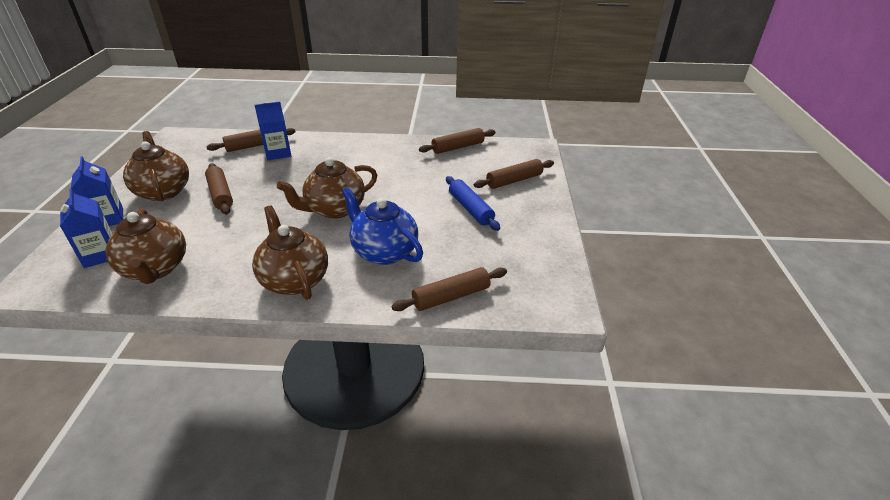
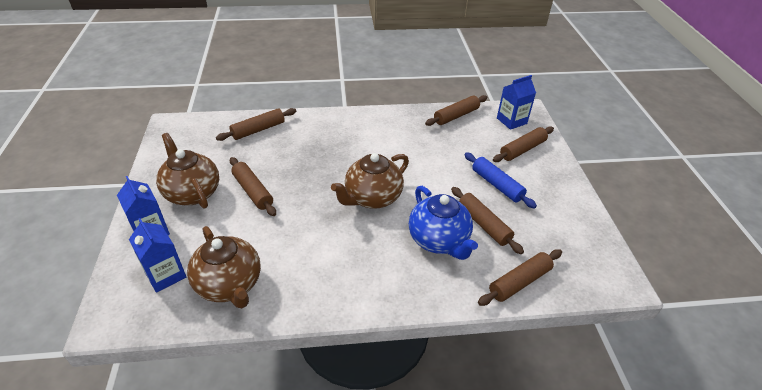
camera: 10 degrees left, 5 degrees up
brown teapot [252,206,328,300] -> none
blue carton [255,101,291,160] -> blue carton moved to [497,75,536,130]
blue teapot [342,187,423,265] -> blue teapot turned 150 degrees counterclockwise [409,186,478,260]
none -> brown rolling pin [451,187,524,254]

